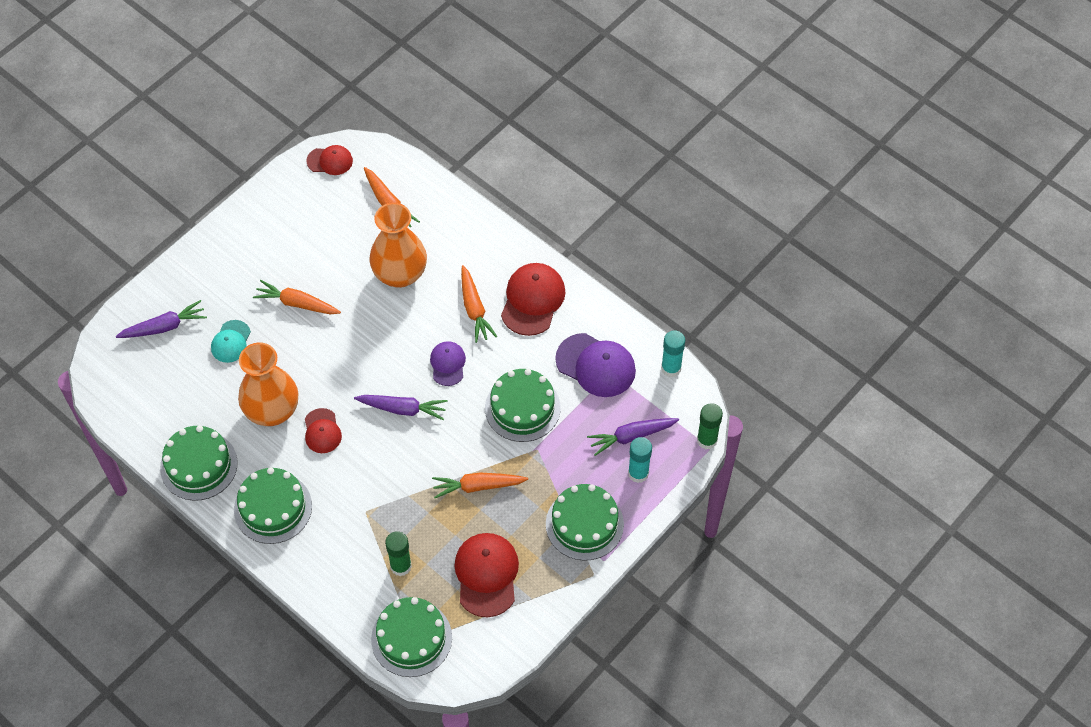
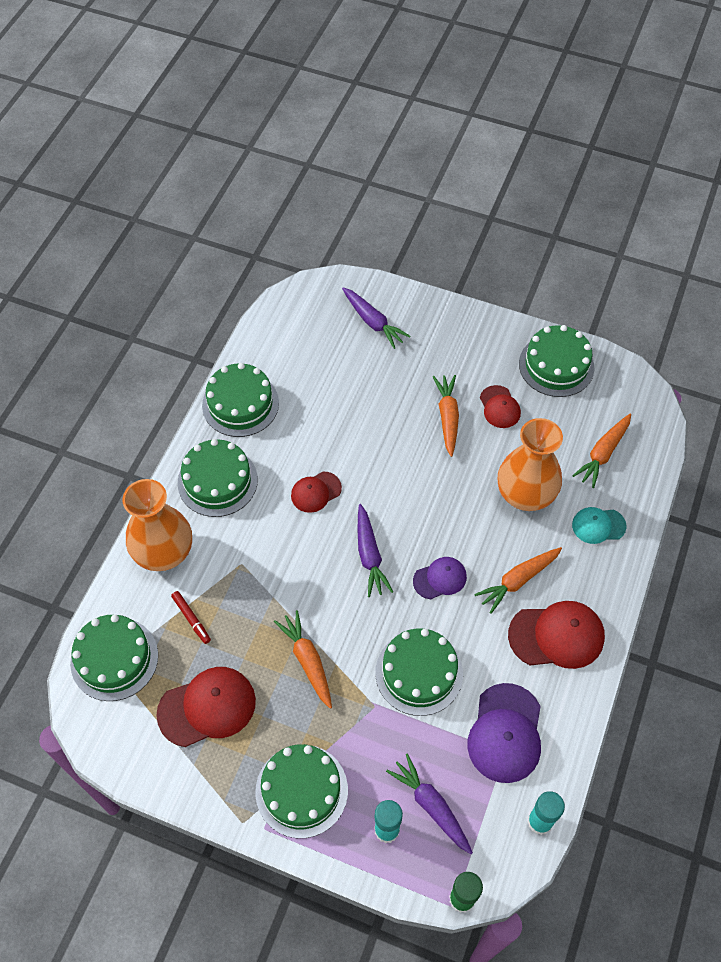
camera: 70 degrees right, 0 degrees up
turquoise cap [211,320,251,363] -> turquoise cap moved to [572,507,627,544]
orange vase [238,343,298,426] -> orange vase moved to [123,479,192,571]
red cap [307,145,353,175] -> red cap moved to [480,385,521,428]
green glue stick [385,531,412,576] -> red marker [171,591,211,644]
none -> green cake [519,325,594,397]

